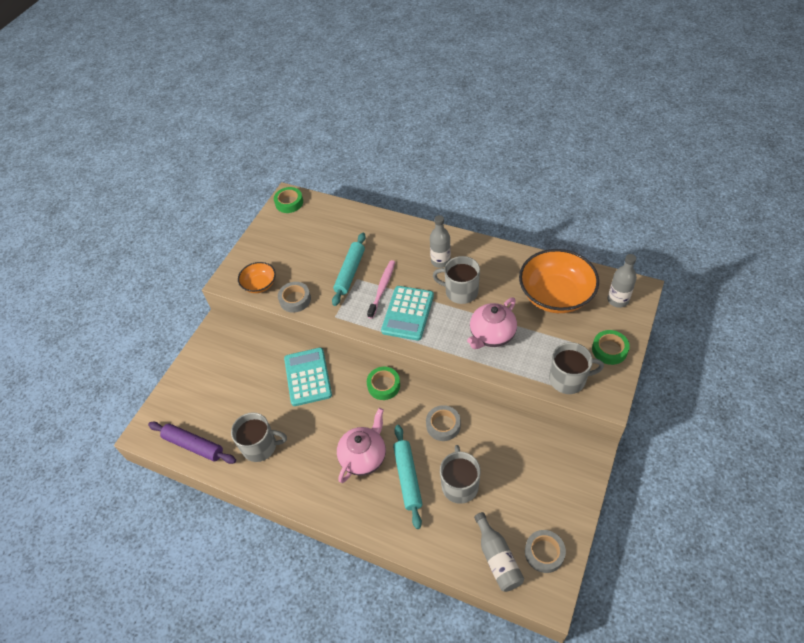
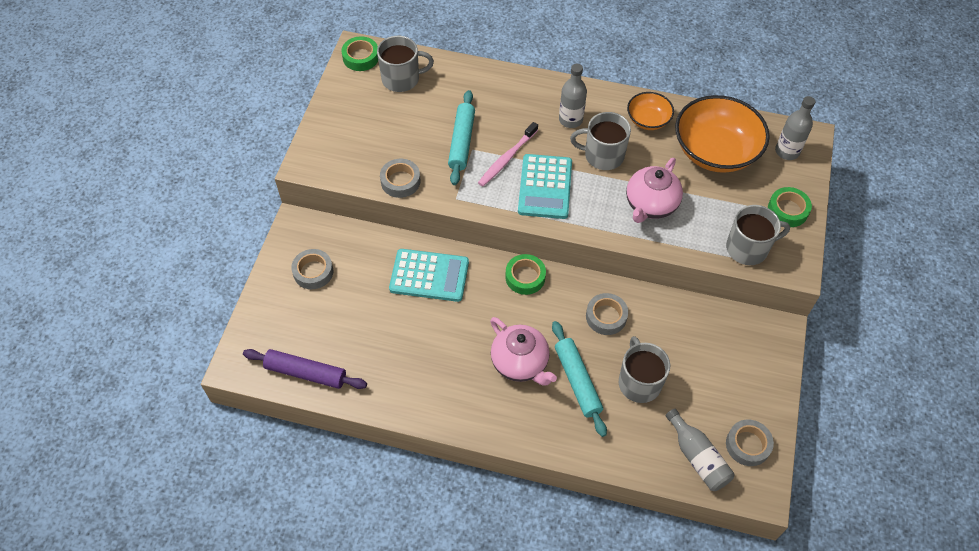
camera: 15 degrees left, 5 degrees up
grey mug [231,412,287,462] -> grey mug moved to [377,36,434,92]
orange bowl [238,262,276,293] -> orange bowl moved to [627,92,674,130]
turquoise calculator [284,348,332,406] -> turquoise calculator turned 120 degrees clockwise [389,249,469,302]
pink teapot [337,408,386,483] -> pink teapot turned 120 degrees clockwise [490,317,557,386]
pink toothbrush [367,260,395,319] -> pink toothbrush turned 150 degrees counterclockwise [478,122,538,186]
none -> grey tape [291,249,333,289]

